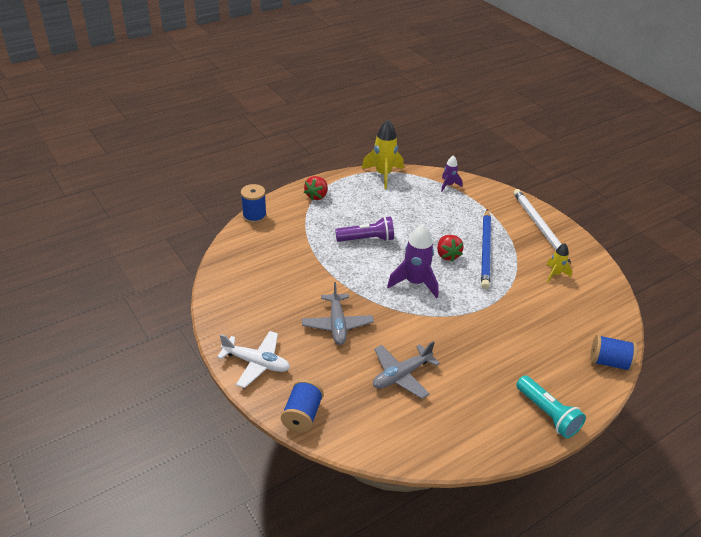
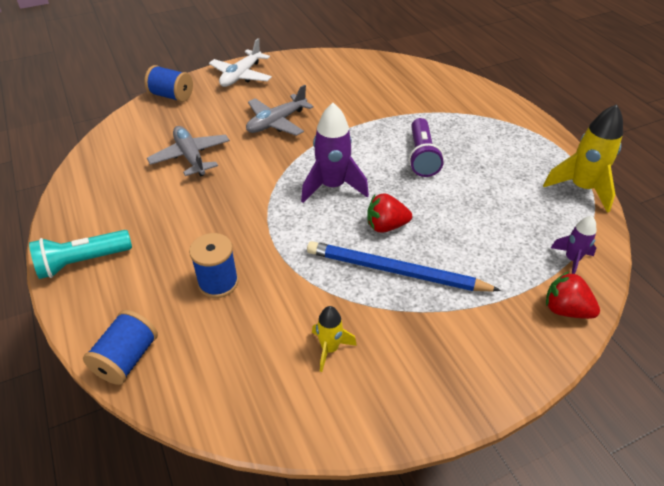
camera: 100 degrees right, 5 degrees up
blue spool [241,184,267,223] -> blue spool moved to [189,233,239,298]
grey plane [302,282,374,345] -> grey plane turned 45 degrees counterclockwise [246,85,314,136]
red strawberry [304,176,328,200] -> red strawberry moved to [546,272,600,319]
white pencil [513,189,571,263] -> none

